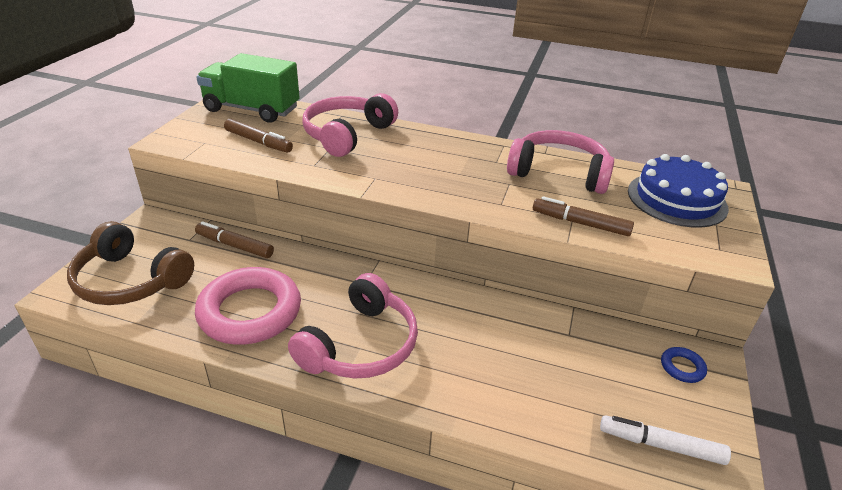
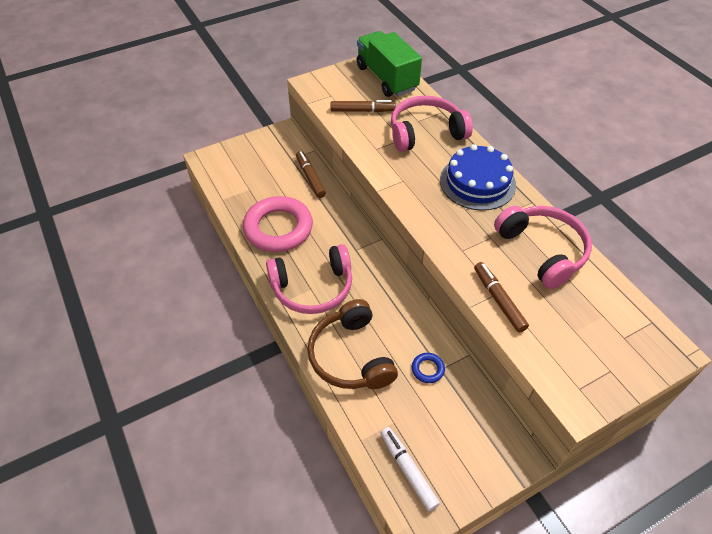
camera: 45 degrees right, 15 degrees up
brown headphones [67,221,194,305] -> brown headphones moved to [307,299,398,389]
brown marker [224,119,293,153] -> brown marker turned 75 degrees counterclockwise [330,100,396,112]
blue cake [628,154,729,228] -> blue cake moved to [440,144,516,211]
blue ring [661,347,707,383] -> blue ring moved to [412,353,445,383]

